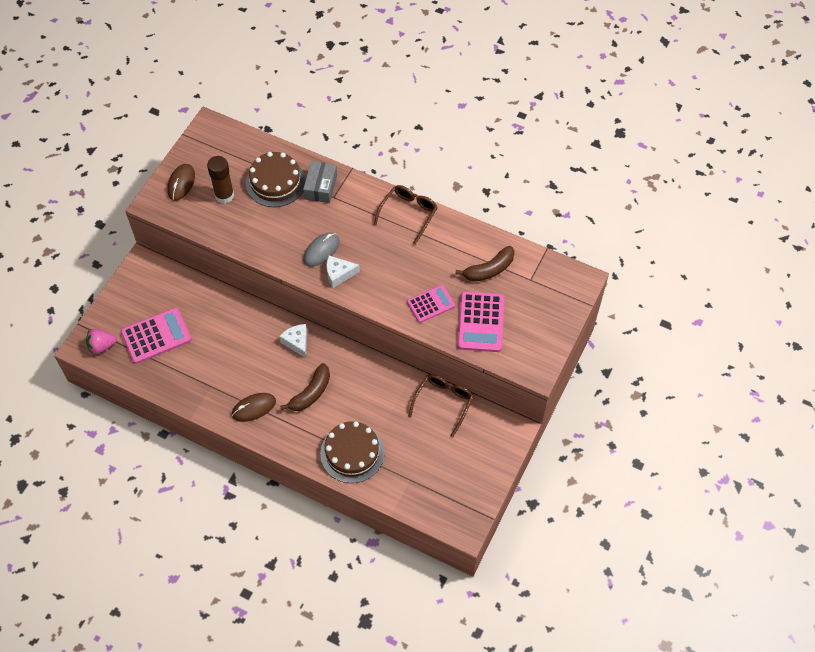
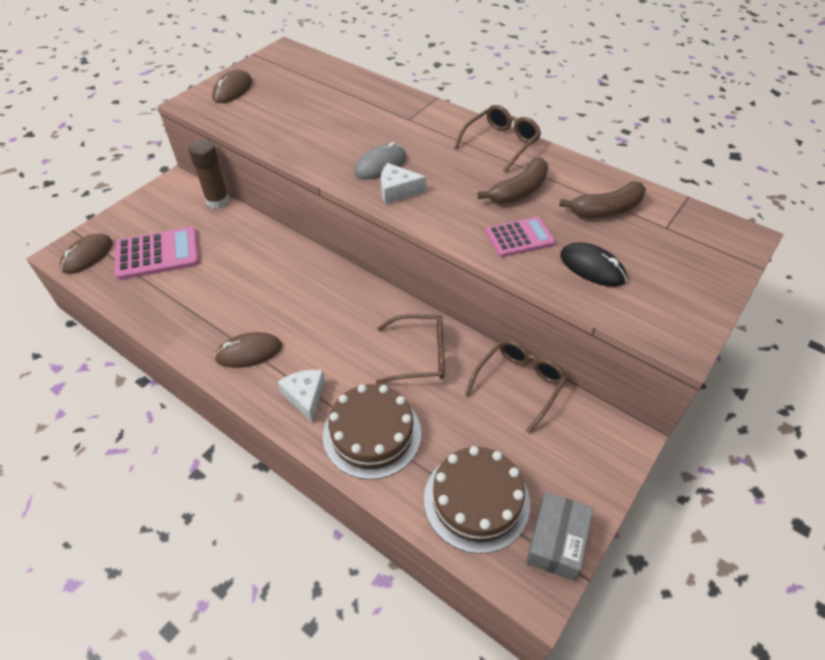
camera: 10 degrees right, 10 degrees down
pink strawberry [86,329,117,354] -> brown mouse [60,234,113,274]
brown glue stick [207,156,234,204] -> brown glue stick moved to [188,140,230,209]
brown cake [246,152,306,207] -> brown cake moved to [424,446,530,554]
white cheese [279,324,307,358] -> white cheese moved to [278,370,325,422]
brown banana [280,363,330,411] -> brown banana moved to [478,158,549,204]
grey box [303,161,337,203] -> grey box moved to [526,492,593,581]
pink calculator [457,291,504,352] -> black mouse [560,243,627,287]
none -> brown glasses [376,314,445,384]

